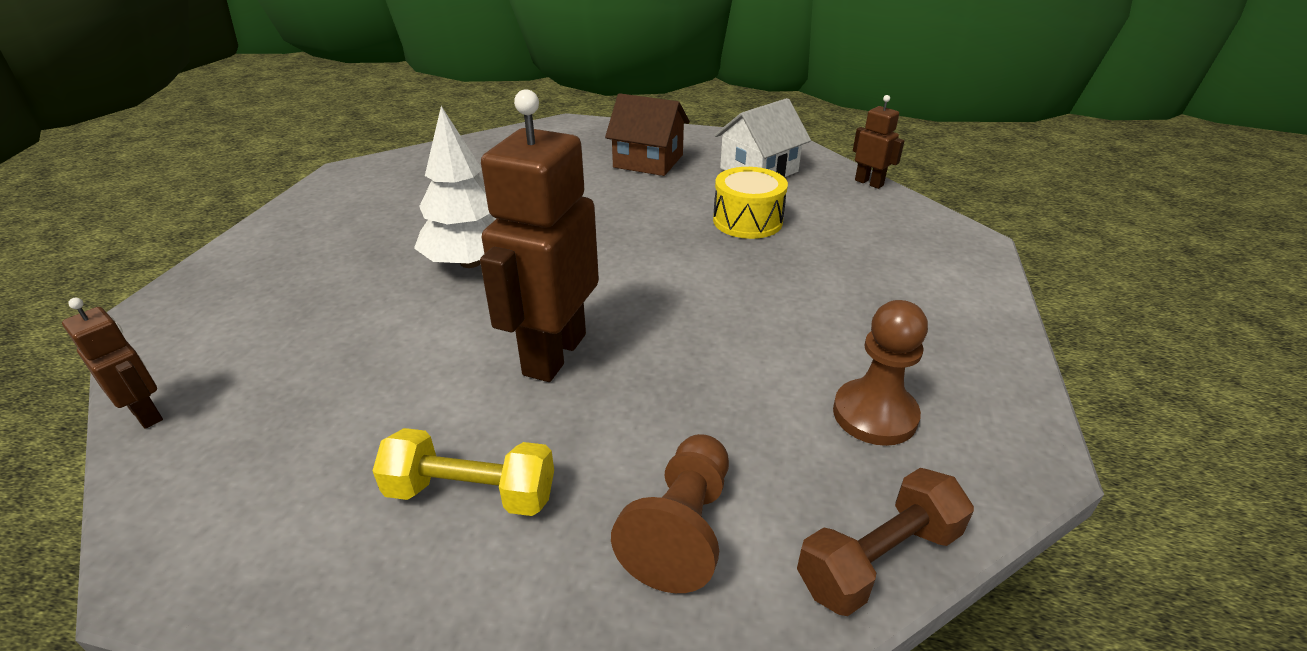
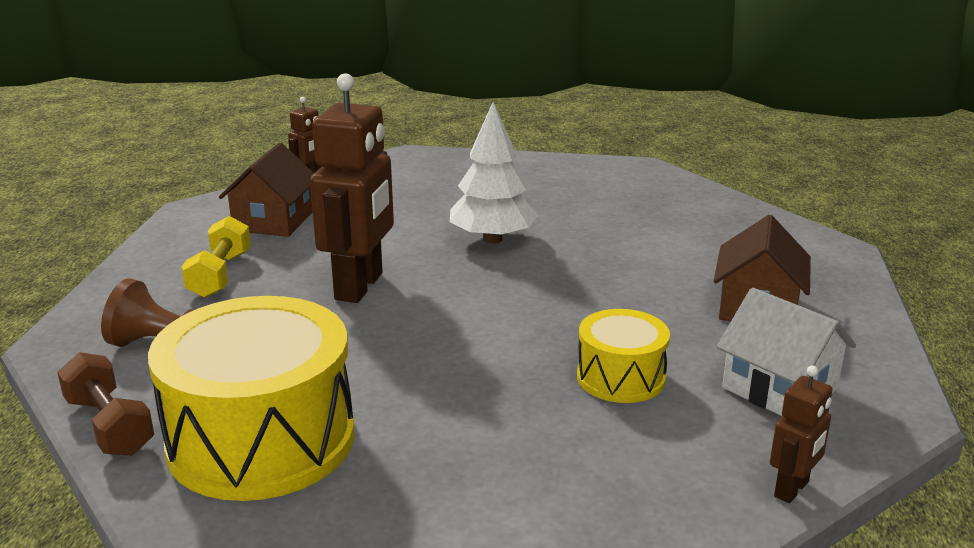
camera: 85 degrees right, 10 degrees down
brown robot [480,89,599,382] -> brown robot turned 90 degrees clockwise [310,73,394,303]
brown pawn [833,300,928,446] -> yellow drum [148,296,354,501]
none -> brown house [219,143,314,237]

